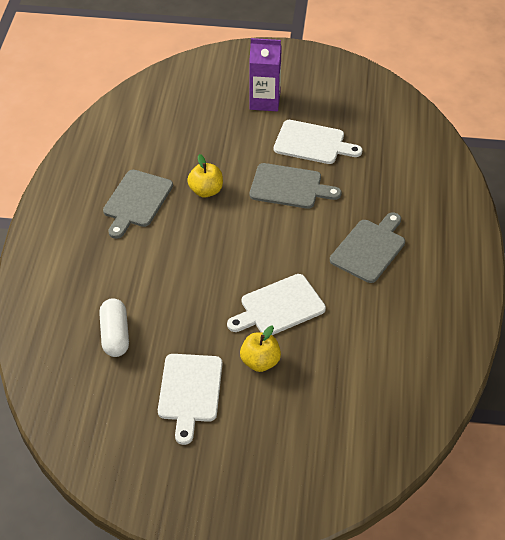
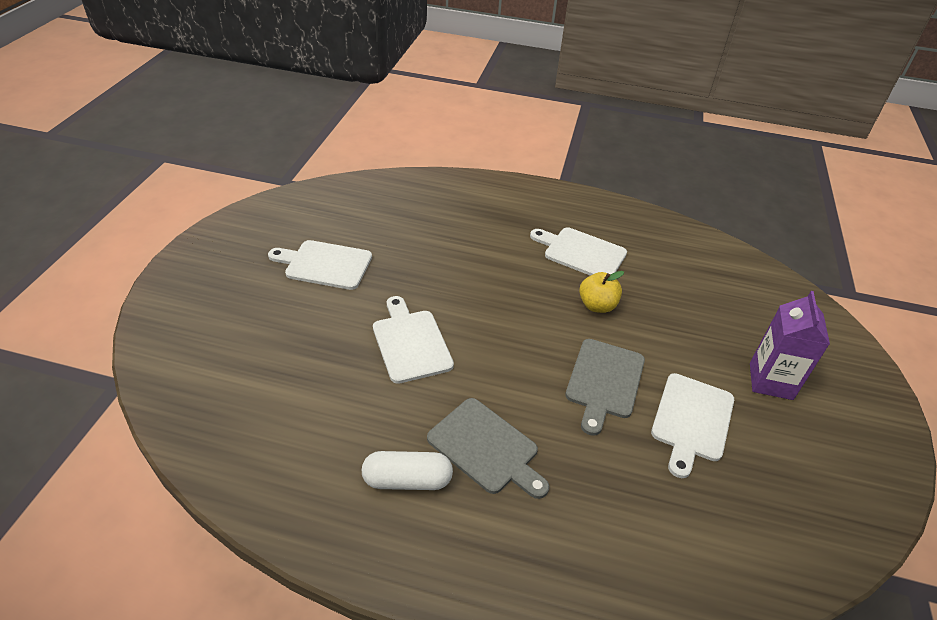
camera: 95 degrees right, 5 degrees down
white capsule [99,298,129,357] -> white capsule moved to [362,451,453,490]
grey cutting board [103,170,173,239] -> white cutting board [530,227,627,276]
yellow apple [240,326,281,372] -> none

